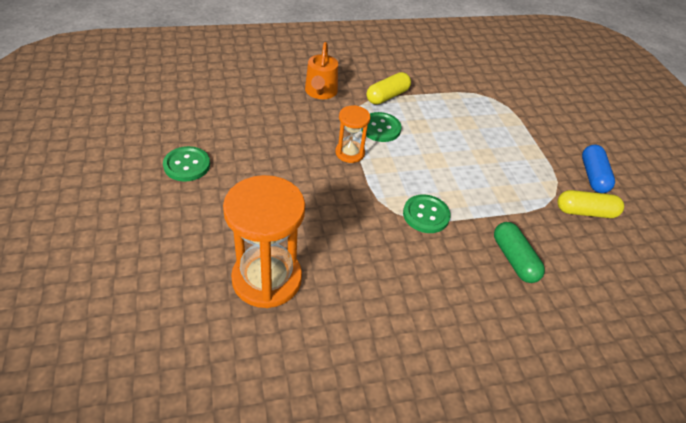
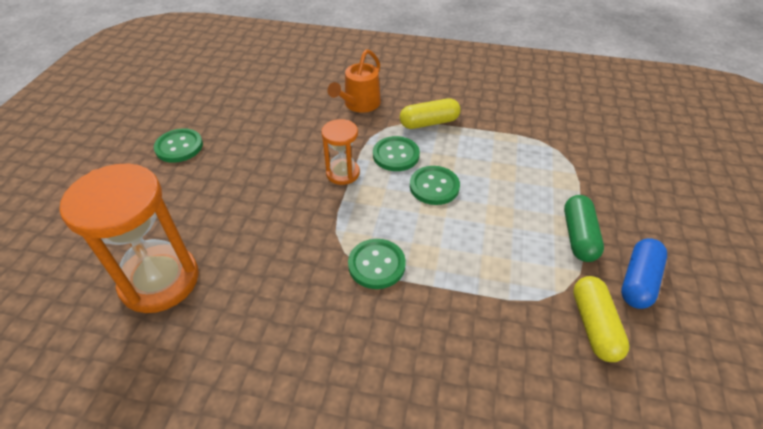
camera: 30 degrees right, 0 degrees up
green capsule [494,222,545,283] -> green capsule moved to [564,195,604,262]
yellow capsule [557,190,624,218] -> yellow capsule turned 60 degrees clockwise [573,276,630,362]
none -> green button [410,166,460,205]

